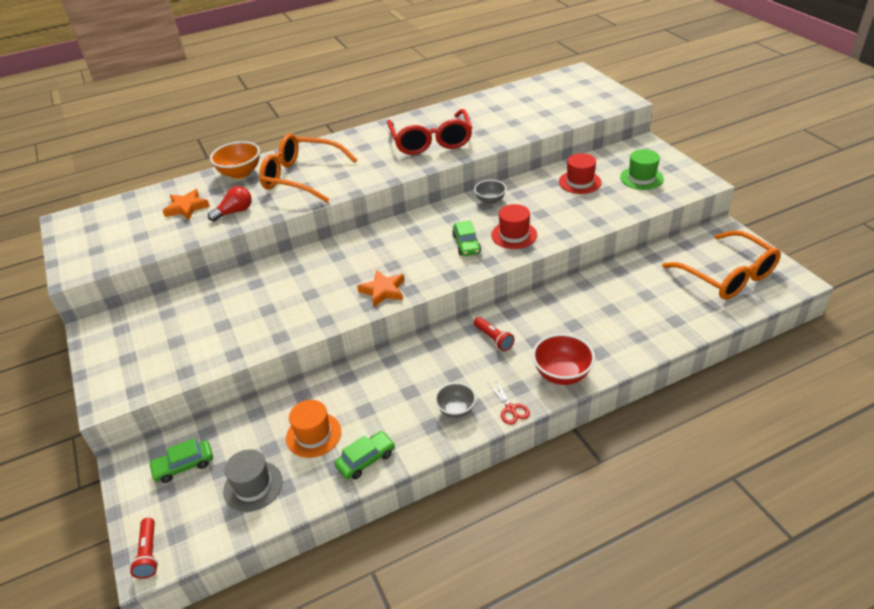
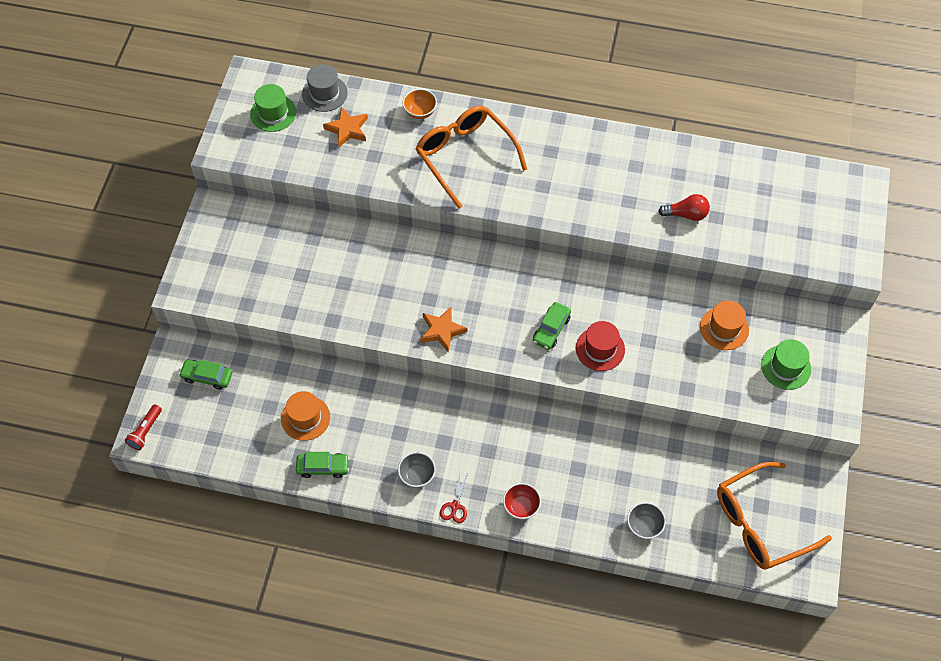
camera: 35 degrees right, 20 degrees up
red light bulb [208,186,252,222] -> red light bulb moved to [658,194,710,221]
orange bowl [210,141,260,179] -> orange bowl [402,89,437,119], size x0.65
grey hat [223,449,283,512] -> grey hat moved to [302,64,348,112]
red glasses [387,109,472,155] -> none
grey bowl [474,180,507,205] -> grey bowl moved to [627,502,666,539]
red flashlight [474,317,515,351] -> none
red bowl [532,334,595,385] -> red bowl [503,483,541,519], size x0.65
red hat [559,153,602,194] -> orange hat [700,301,749,350]
orange glasses [662,231,781,300] -> orange glasses turned 60 degrees clockwise [717,462,832,570]
none -> green hat [250,84,296,132]

